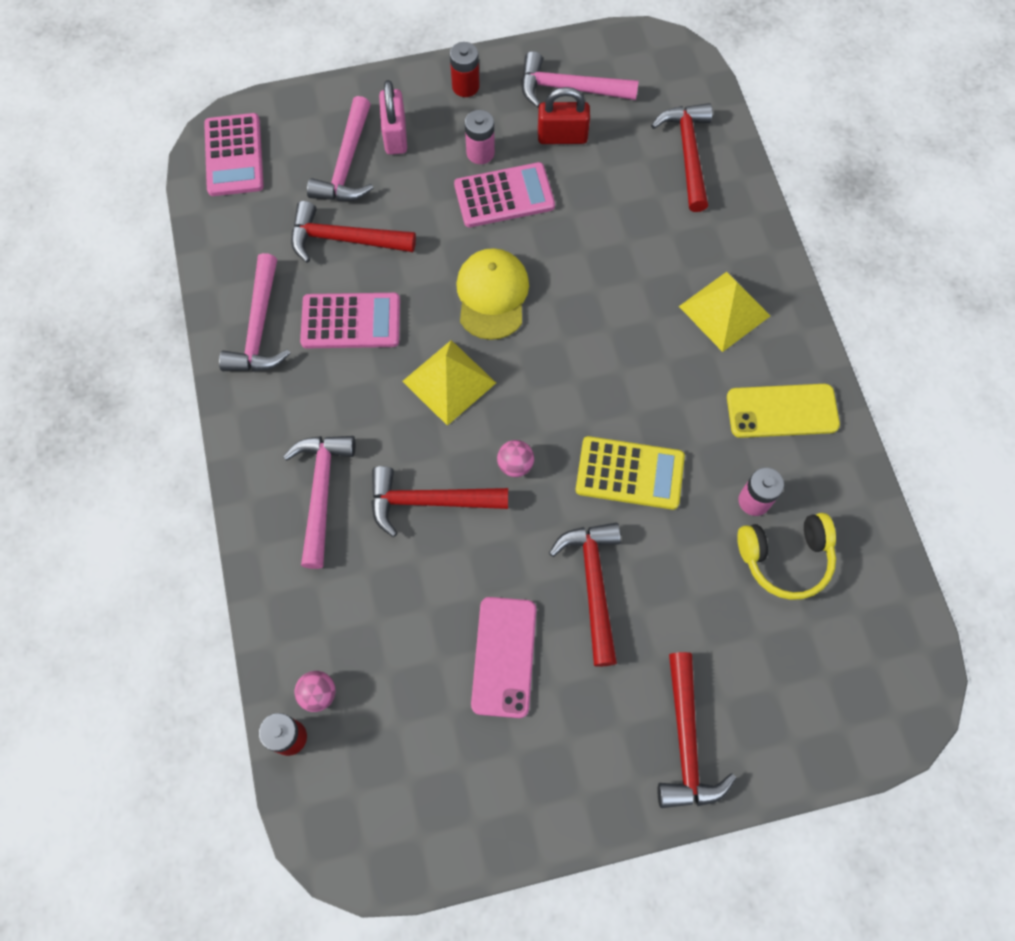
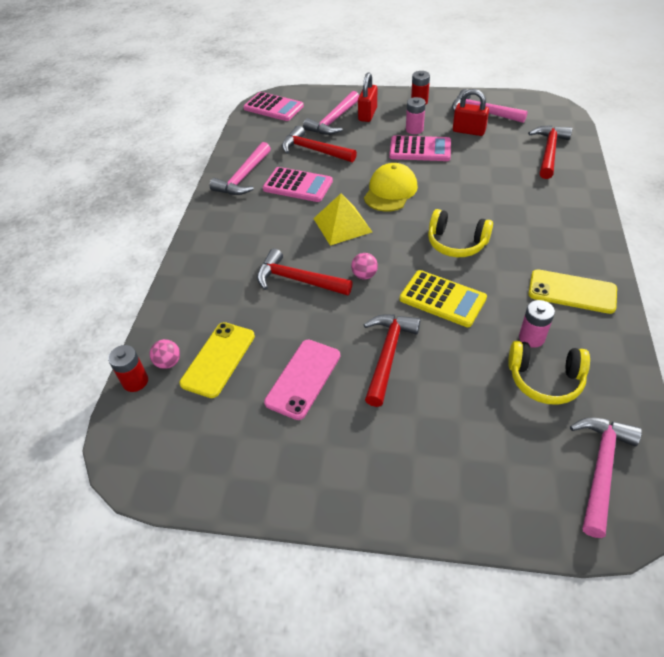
camera: 25 degrees right, 20 degrees down
pink calculator [204,113,264,196] -> pink calculator turned 75 degrees counterclockwise [243,92,304,121]
pink hammer [283,436,355,569] -> pink hammer moved to [570,418,642,538]
pink padlock [379,80,407,155] -> red padlock [358,72,377,122]
red hammer [658,652,736,808] -> none
yellow pyramid [679,272,770,352] -> none
none -> yellow phone [179,322,255,398]
none -> yellow headphones [428,209,493,257]

